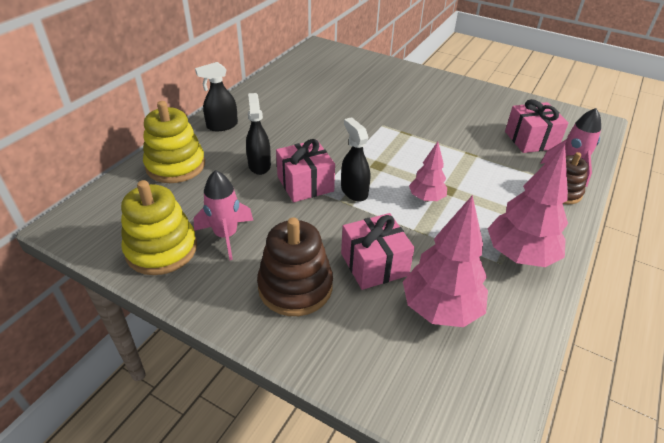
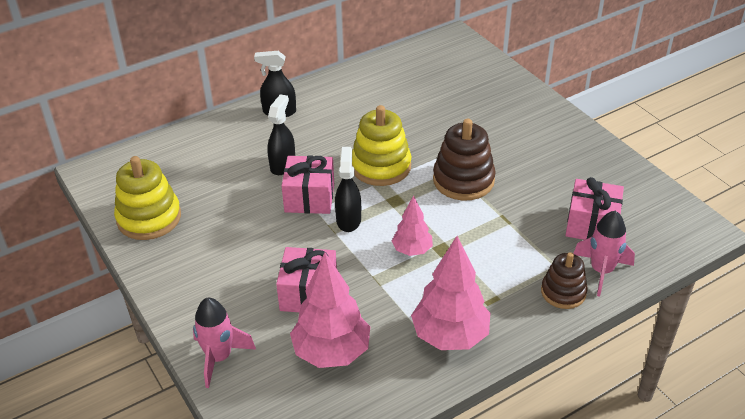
camera: 30 degrees right, 0 degrees up
yellow stacking toy [143,101,205,183] -> yellow stacking toy moved to [352,105,411,186]
pink rocket [194,170,253,260] -> pink rocket moved to [193,298,256,388]
brown stacking toy [257,217,333,316] -> brown stacking toy moved to [433,119,496,201]

